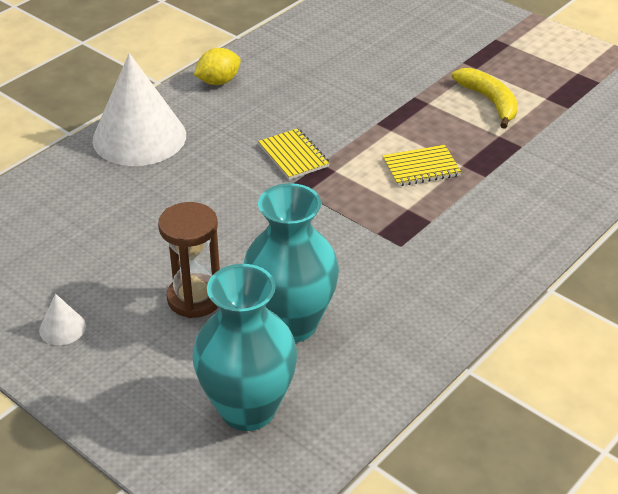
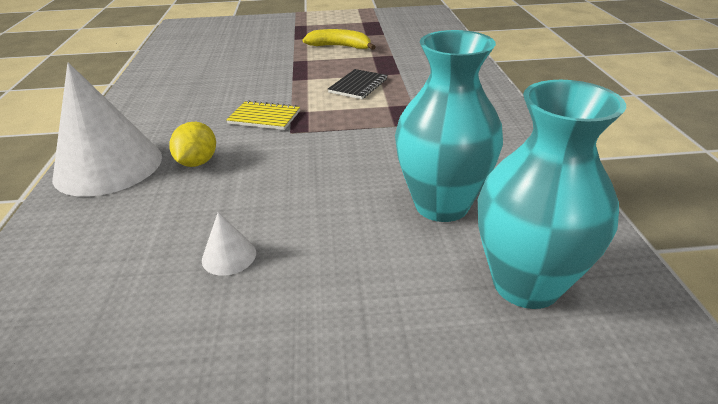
camera: 45 degrees left, 5 degrees down
white cone [39,294,86,345] -> white cone moved to [202,212,256,276]
brown hourglass [158,202,220,318] -> none
yellow lemon [194,48,241,85] -> yellow lemon moved to [169,122,216,167]
yellow notebook [382,145,461,186] -> black notebook [328,69,388,99]

